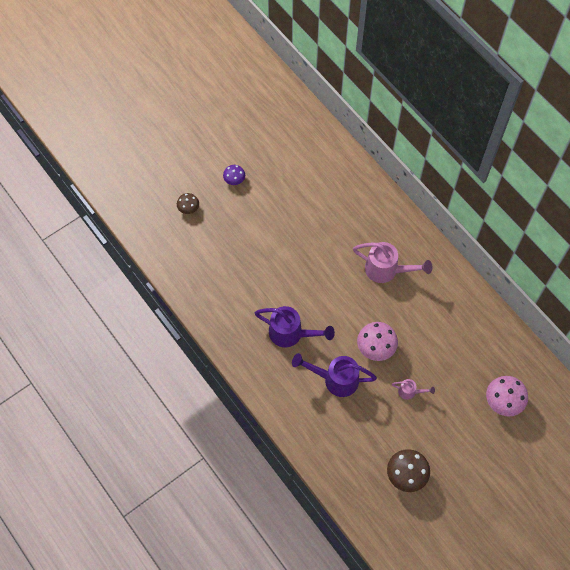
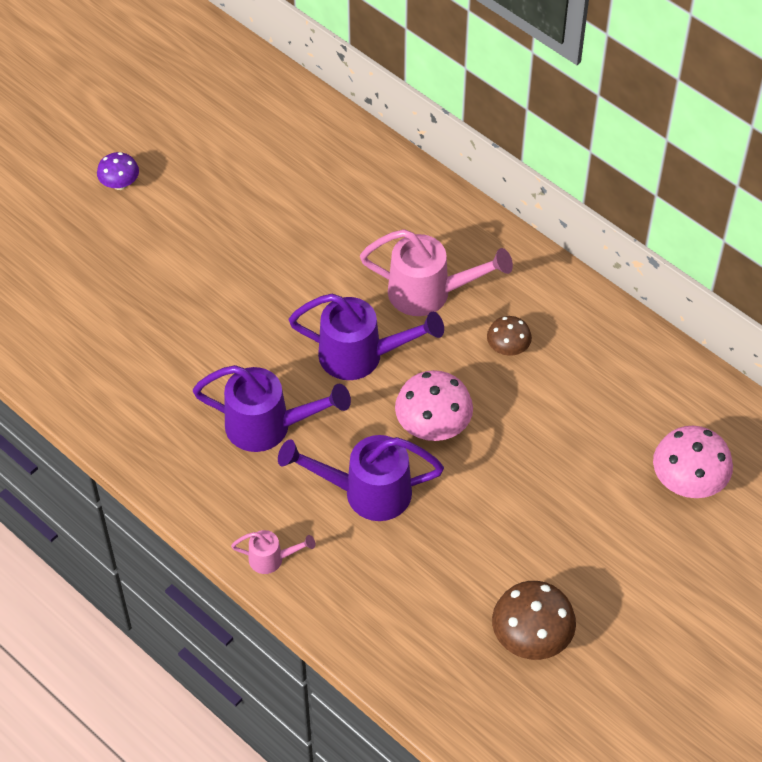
camera: 10 degrees left, 10 degrees down
brown mushroom [177,193,199,214] -> brown mushroom moved to [487,316,532,356]
pink watering can [392,379,435,400] -> pink watering can moved to [231,530,315,574]
none -> purple watering can [289,294,444,380]

